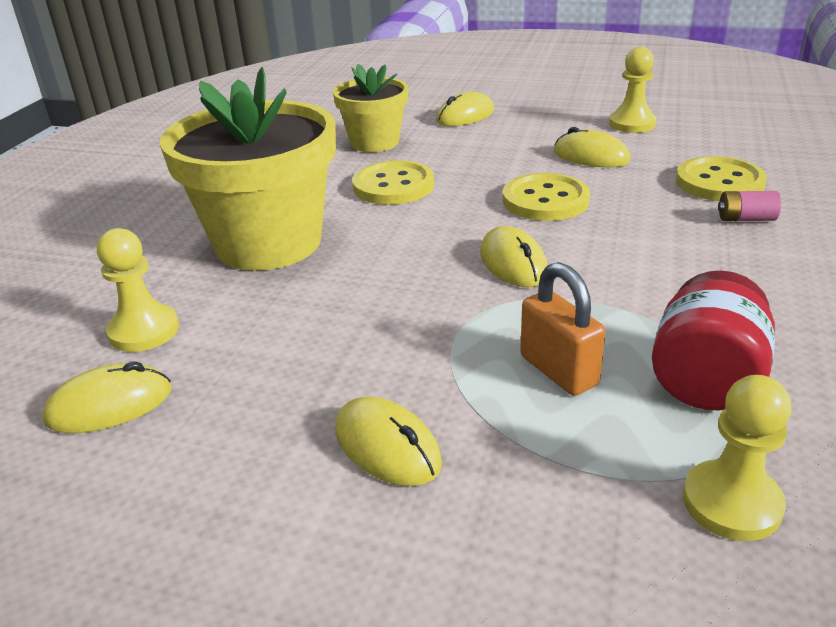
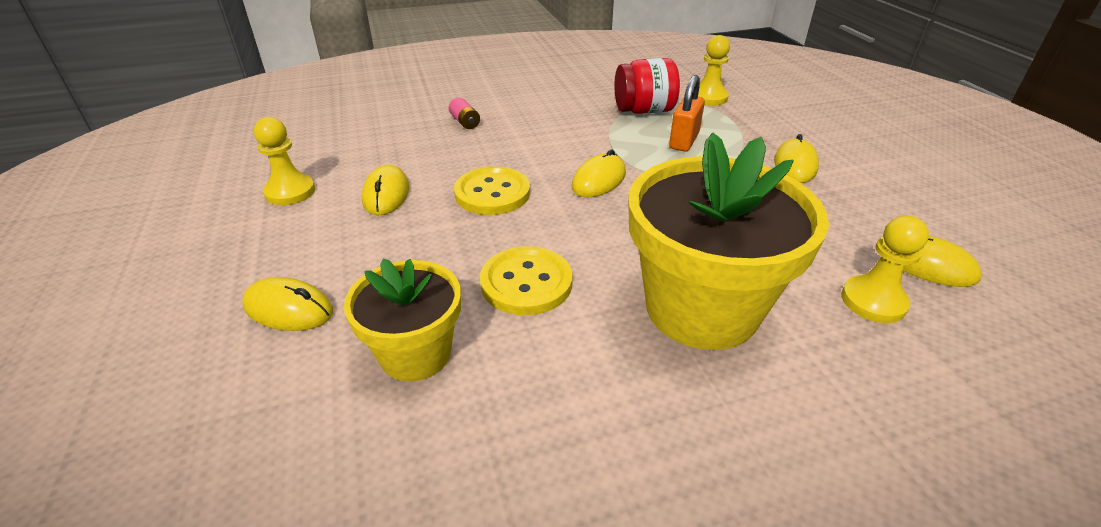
camera: 125 degrees left, 5 degrees up
yellow button [676,156,767,201] -> none

